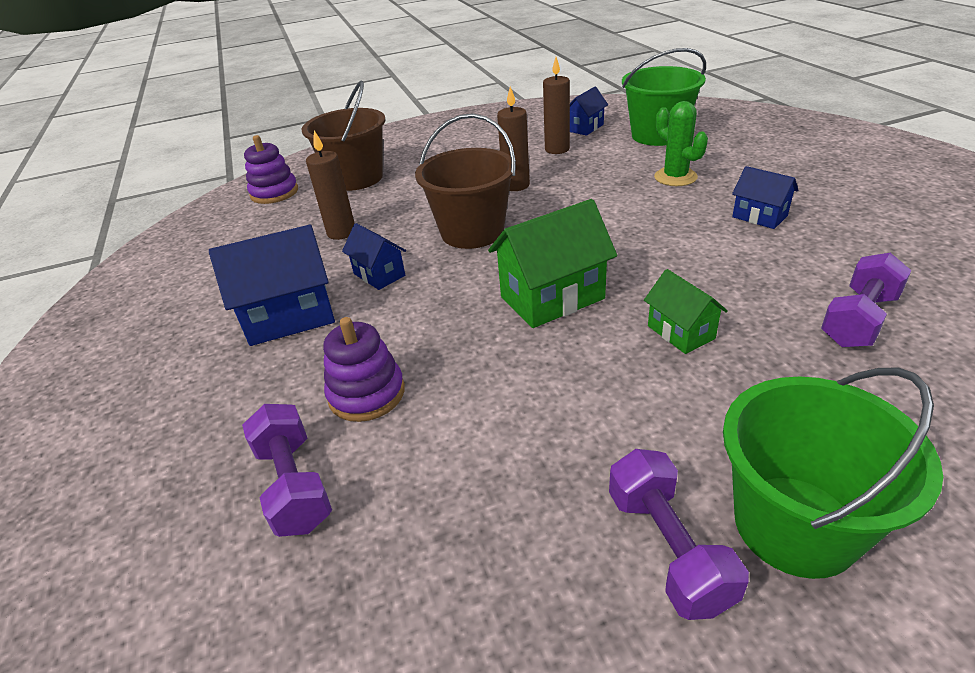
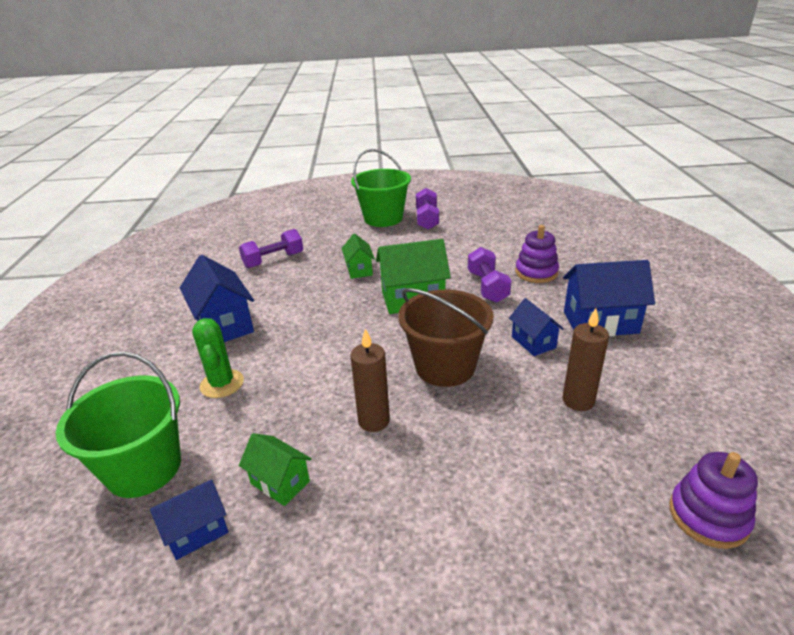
camera: 165 degrees left, 5 degrees down
purple dumbbell [242,404,332,537] -> purple dumbbell moved to [468,247,511,303]
brown bucket [302,80,386,191] -> none
brown candle [543,57,570,154] -> green house [239,433,311,506]
blue house [732,166,798,229] -> blue house [180,255,254,342], size x1.73

